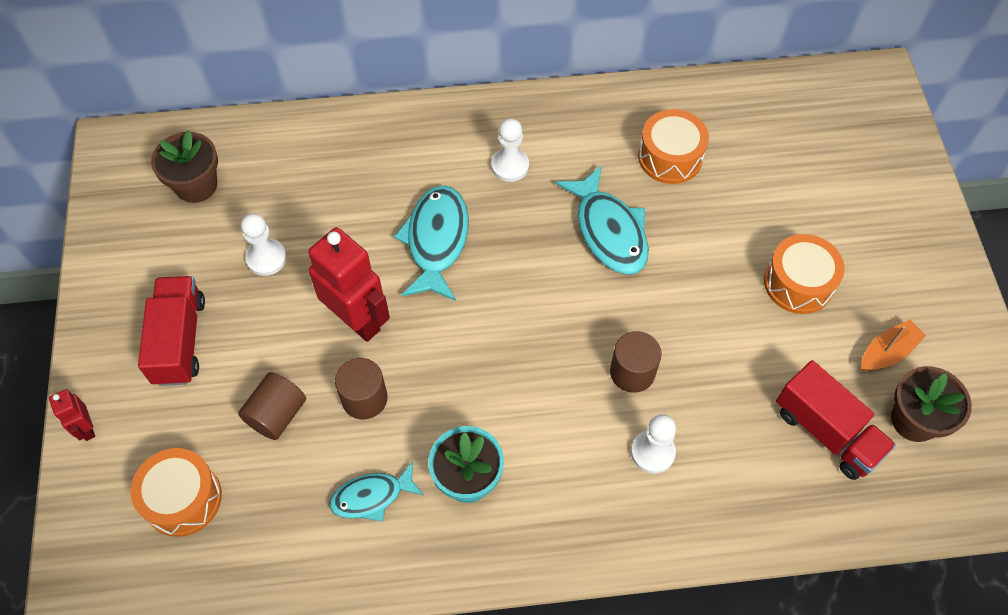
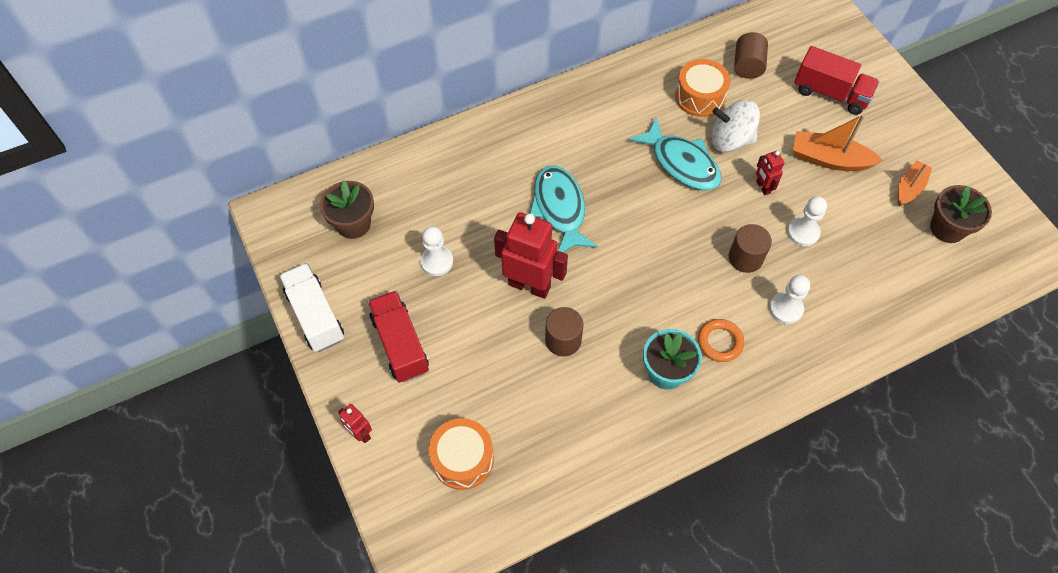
camera: 20 degrees left, 0 degrees up
brown cylinder [238,372,306,440] -> brown cylinder moved to [734,32,768,79]
turquoise fish [330,461,424,521] -> none
white pawn [491,118,529,182] -> white pawn moved to [787,196,827,246]
orange drum [764,234,845,314] -> orange boat [793,114,883,171]
red truck [776,360,896,480] -> red truck moved to [794,46,879,115]
none -> white truck [279,263,344,352]
none -> orange ring [698,319,745,362]
none -> white spinning top [711,100,760,152]
none -> red robot [756,151,785,195]

